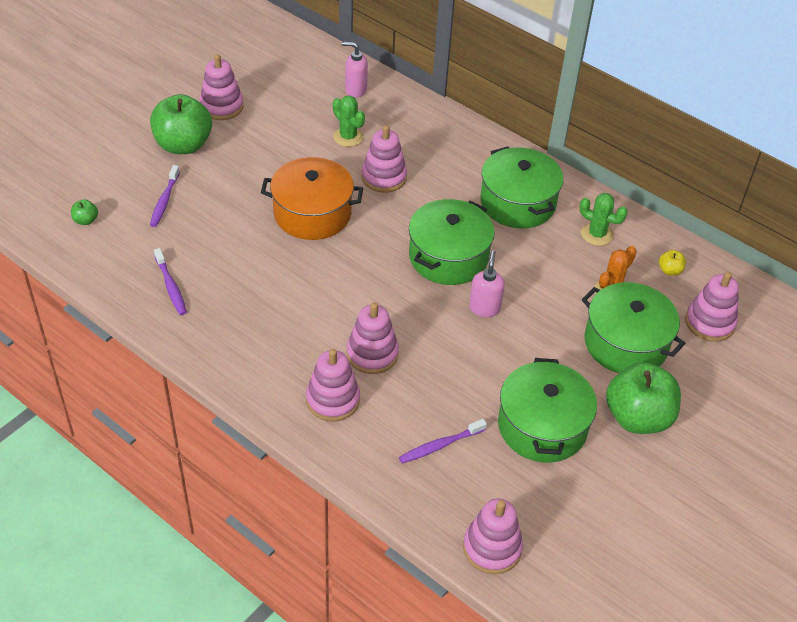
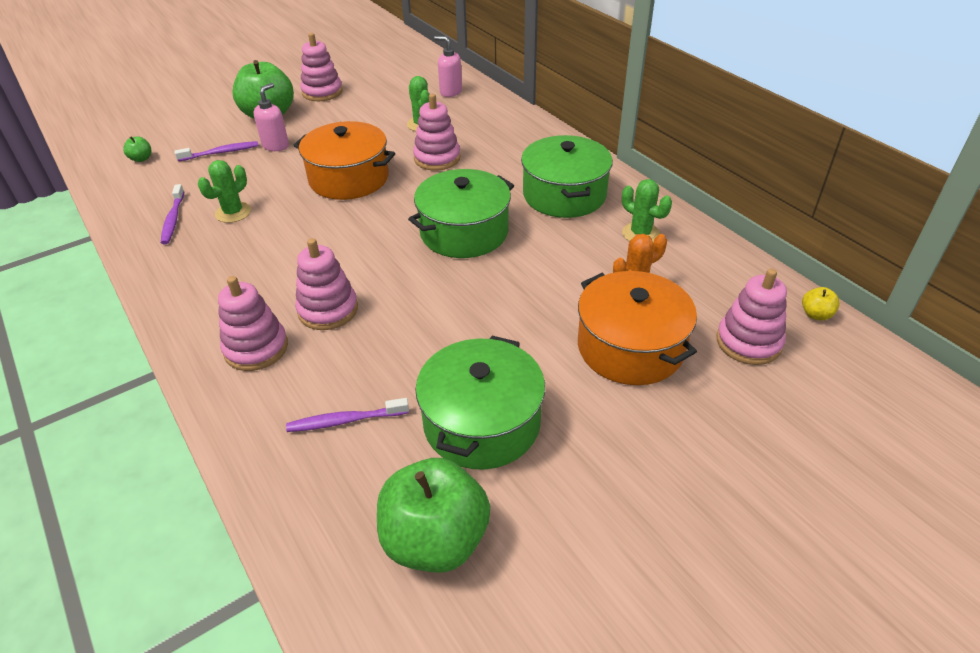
camera: 20 degrees right, 5 degrees down
purple toothbrush [150,165,180,227] -> purple toothbrush turned 135 degrees counterclockwise [174,141,259,161]
pink stacking toy [463,499,523,574] -> none
pink soap dispenser [469,251,505,317] -> pink soap dispenser moved to [254,83,289,151]
green pot [582,282,686,373] -> orange pot [578,271,697,385]
green apple [606,362,681,434] -> green apple moved to [377,458,490,573]
yellow apple [659,250,686,276] -> yellow apple moved to [802,287,840,320]
none -> green cactus [198,160,251,223]

